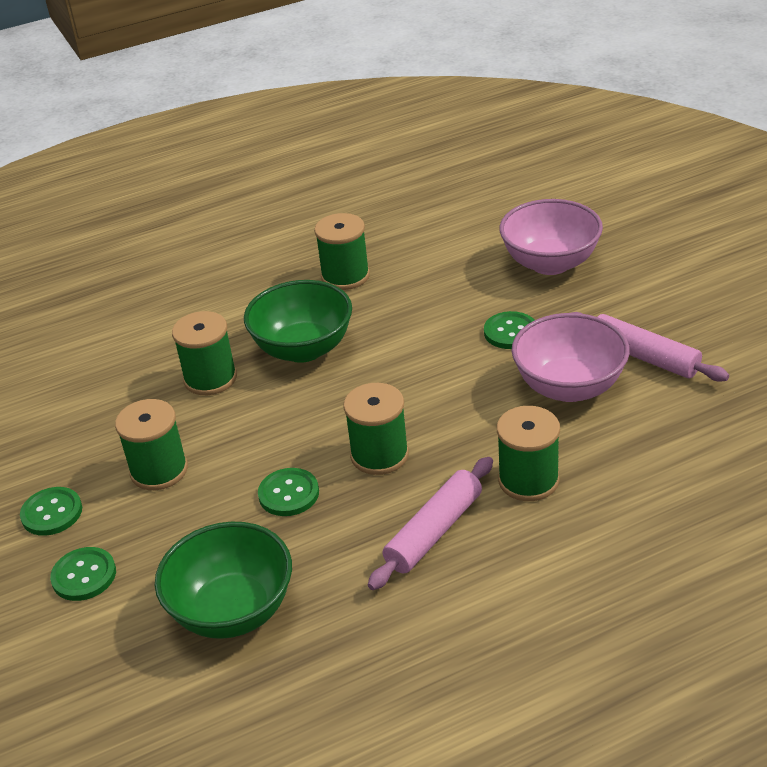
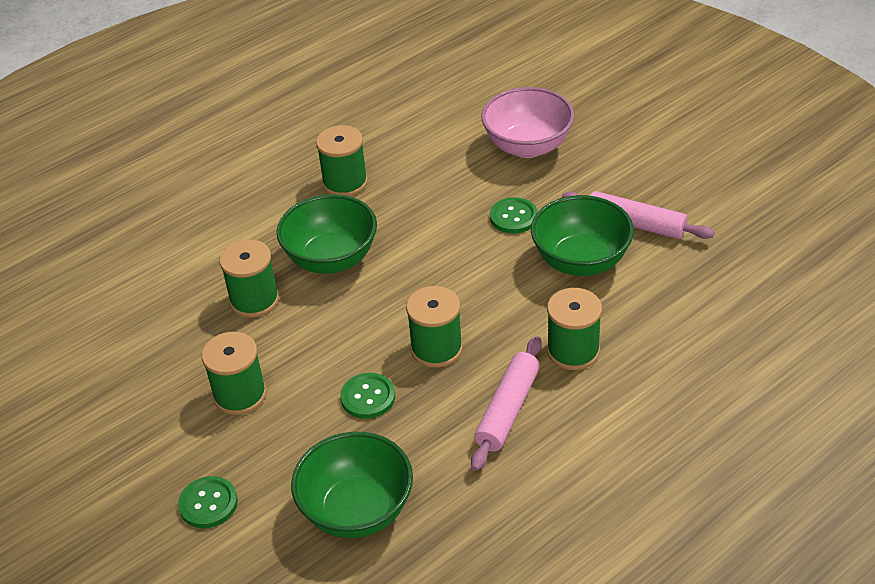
camera: 15 degrees left, 5 degrees up
green button [20,487,82,536] -> none
pink bowl [512,313,630,402] -> green bowl [531,195,634,276]

